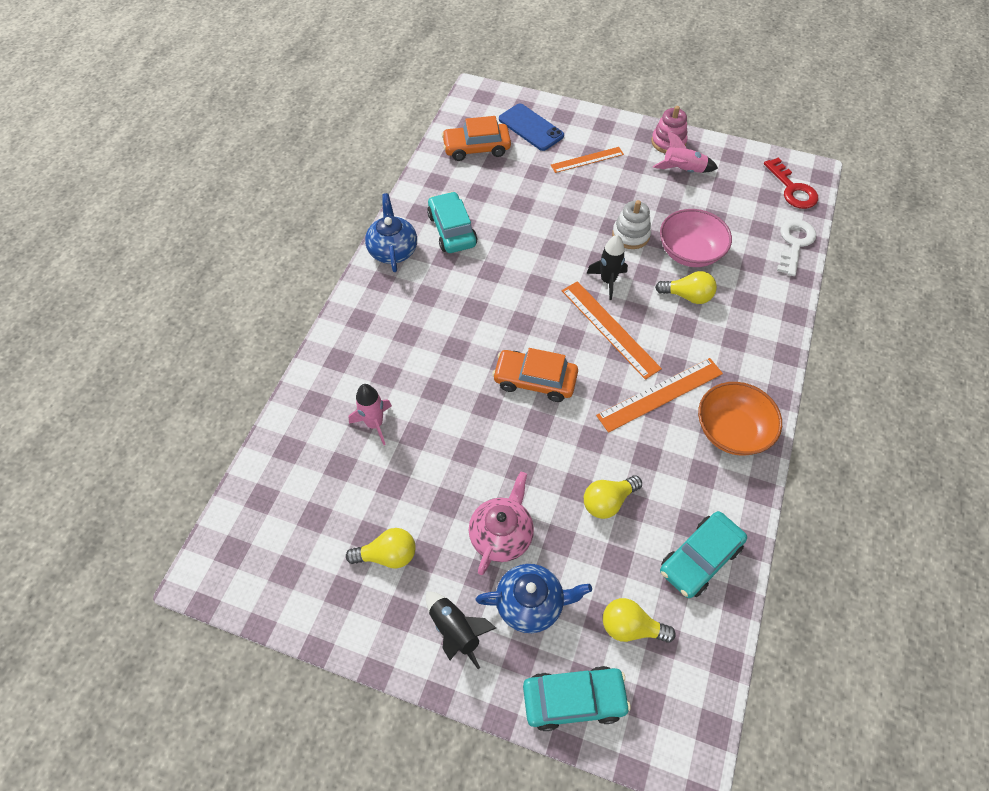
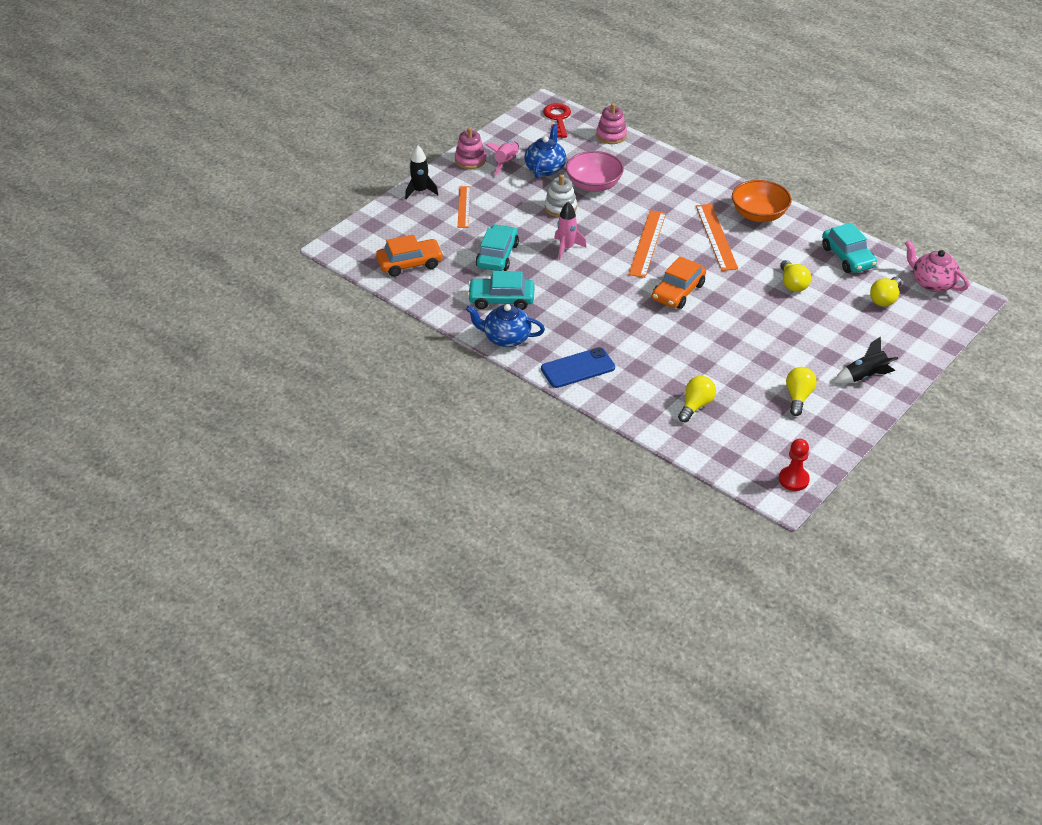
camera: 70 degrees left, 15 degrees down
pink rocket [349,384,392,445] -> pink rocket moved to [554,202,587,260]
orange car [442,116,511,161] -> orange car turned 120 degrees counterclockwise [376,234,444,277]
pink teapot [469,472,534,575] -> pink teapot moved to [905,240,969,292]
blue teapot [476,564,592,633] -> blue teapot moved to [524,124,566,178]
blue phone [499,104,564,151] -> blue phone moved to [541,347,615,388]
turquoise car [523,666,631,731] -> turquoise car moved to [476,224,519,271]
orange ruler [562,281,662,380] -> orange ruler turned 60 degrees counterclockwise [628,210,666,278]
black rocket [586,234,628,300] -> black rocket moved to [405,145,438,199]
yellow light bulb [655,271,717,304] -> yellow light bulb moved to [678,376,716,422]
red key [764,158,818,209] -> red key turned 90 degrees counterclockwise [543,103,571,138]
white key [777,219,816,276] -> pink stacking toy [596,103,627,144]
none -> red pawn [779,439,810,491]

